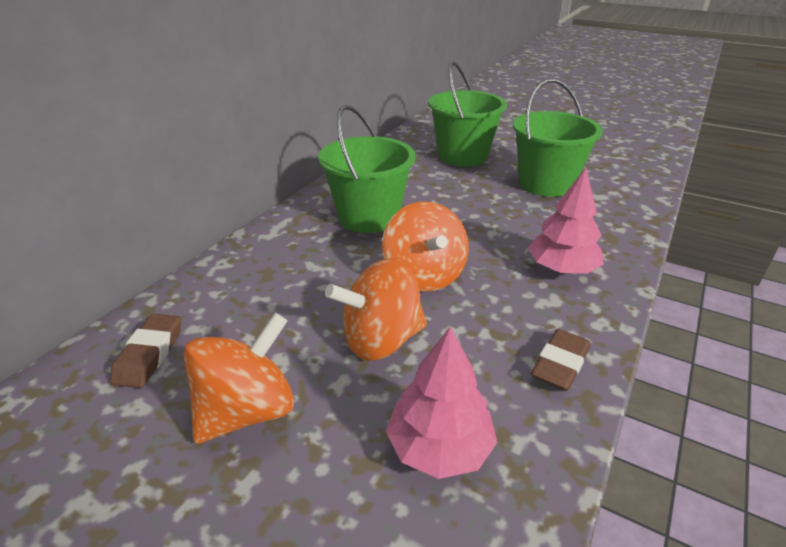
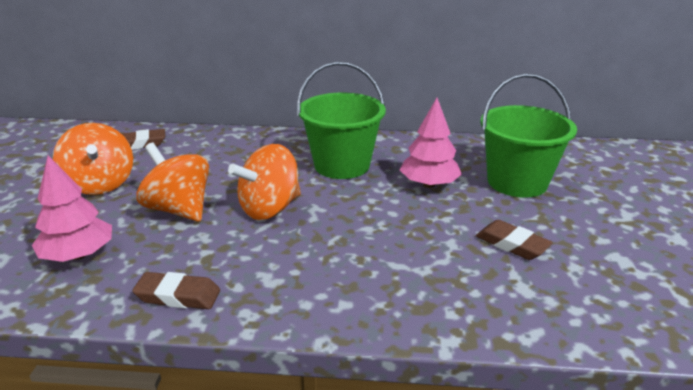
camera: 65 degrees right, 5 degrees down
orange spinning top [184,313,294,444] -> orange spinning top turned 45 degrees clockwise [53,123,133,195]
green bucket [513,79,603,197] -> brown eraser [476,220,553,260]
pink tree [528,168,604,274] -> pink tree moved to [400,98,462,187]

